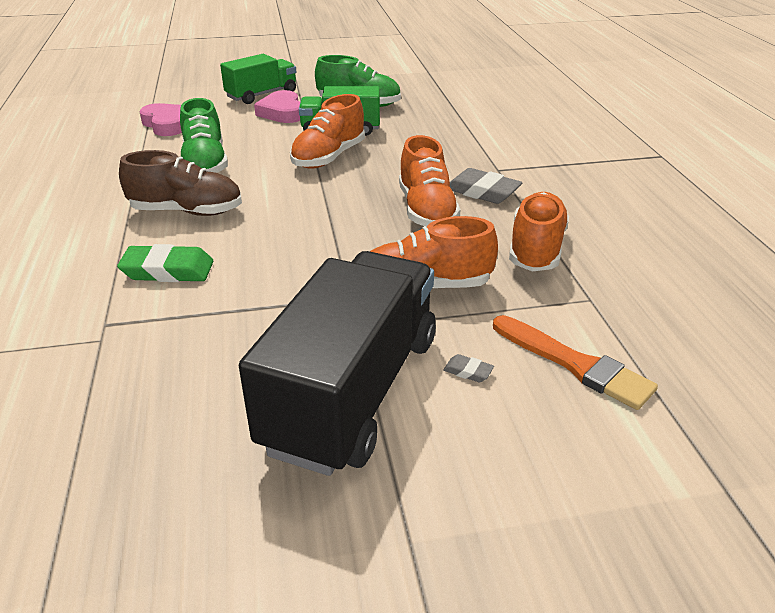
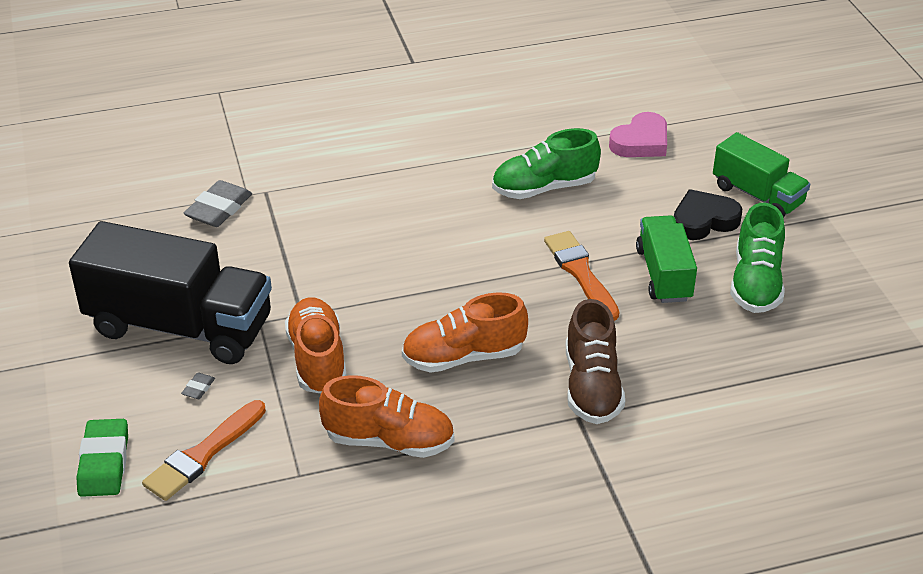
camera: 85 degrees right, 5 degrees up
green eraser [117,244,214,282] -> green eraser moved to [76,419,128,497]
brown shoe [119,150,242,216] -> brown shoe moved to [566,299,625,424]
pink heart [254,90,300,123] -> black heart [674,189,742,240]
orange shoe [290,94,365,169] -> orange brush [544,231,620,321]
grey eraser [450,168,523,204] -> grey eraser moved to [184,180,252,227]

